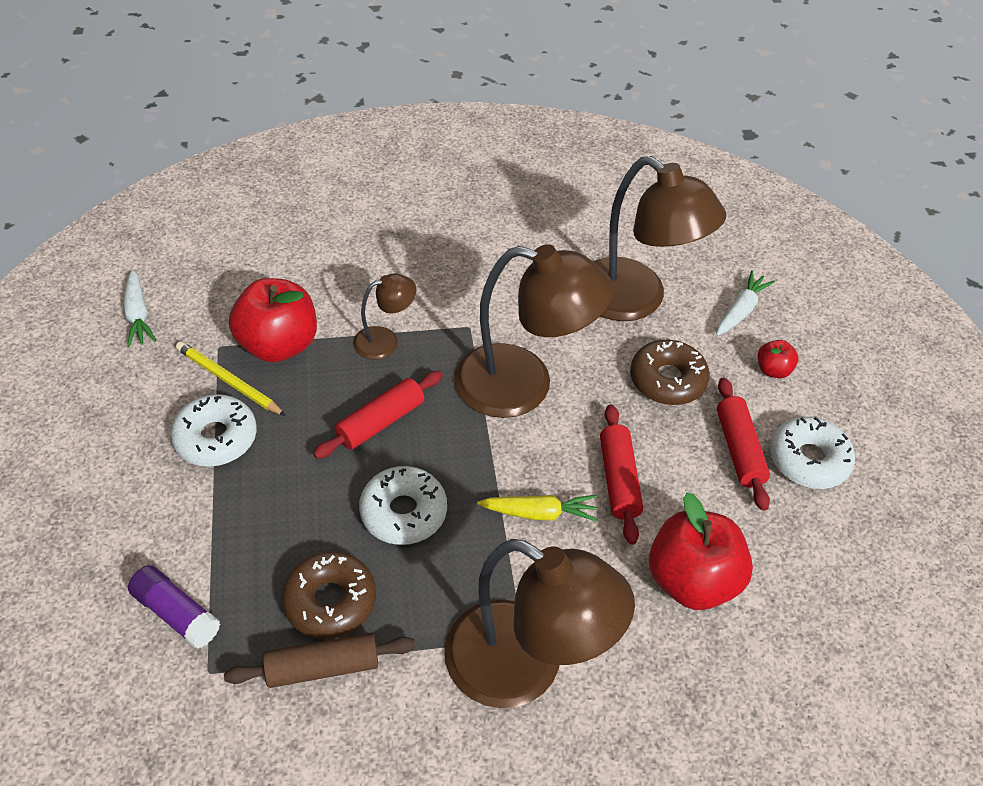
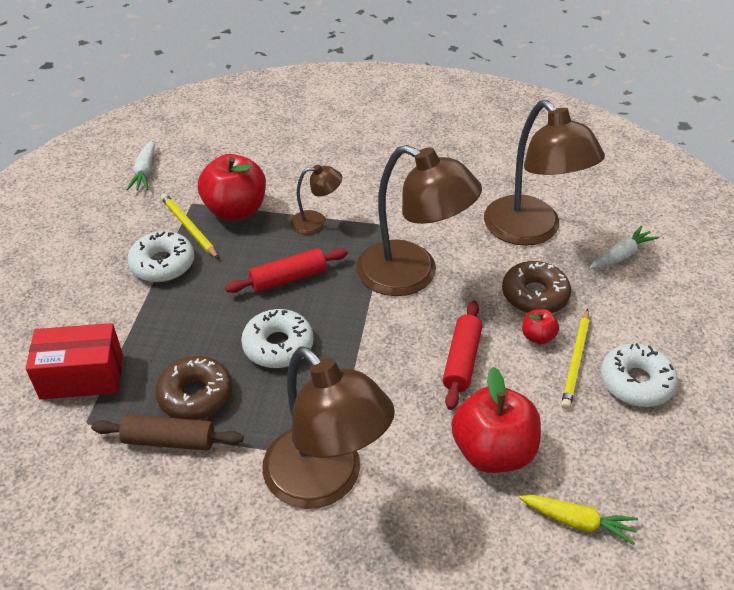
camera: 20 degrees right, 5 degrees down
purple glue stick [128,565,220,649] -> red box [26,323,123,400]
yellow carrot [477,495,598,522] -> yellow carrot moved to [519,495,638,545]
red rolling pin [717,377,770,511] -> yellow pencil [561,309,589,410]
red apple [757,340,798,378] -> red apple moved to [522,309,559,344]

